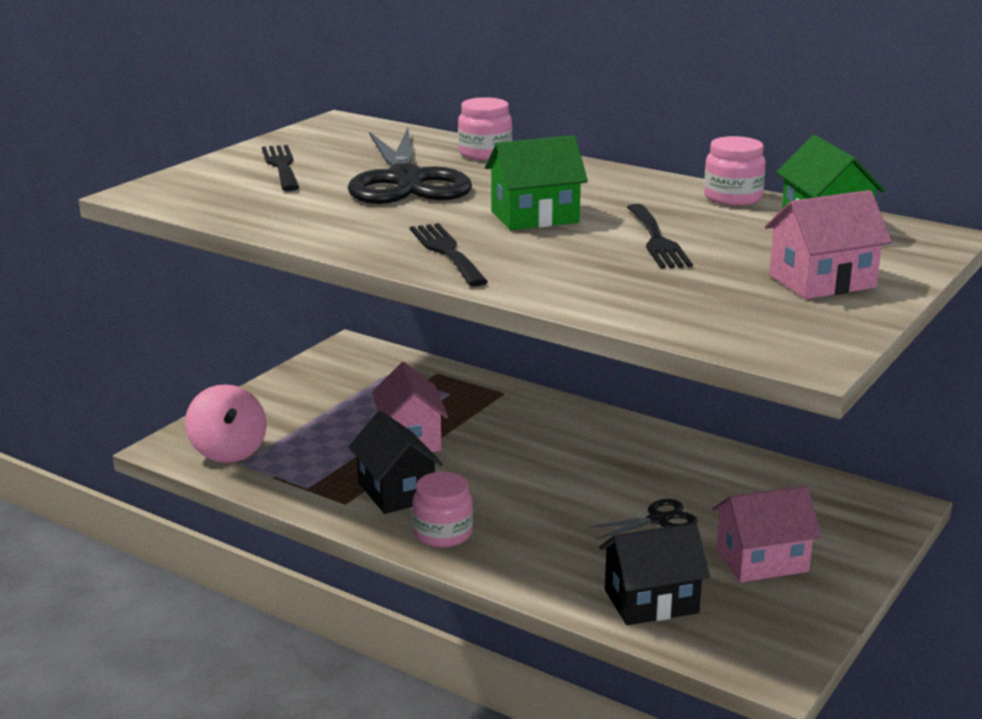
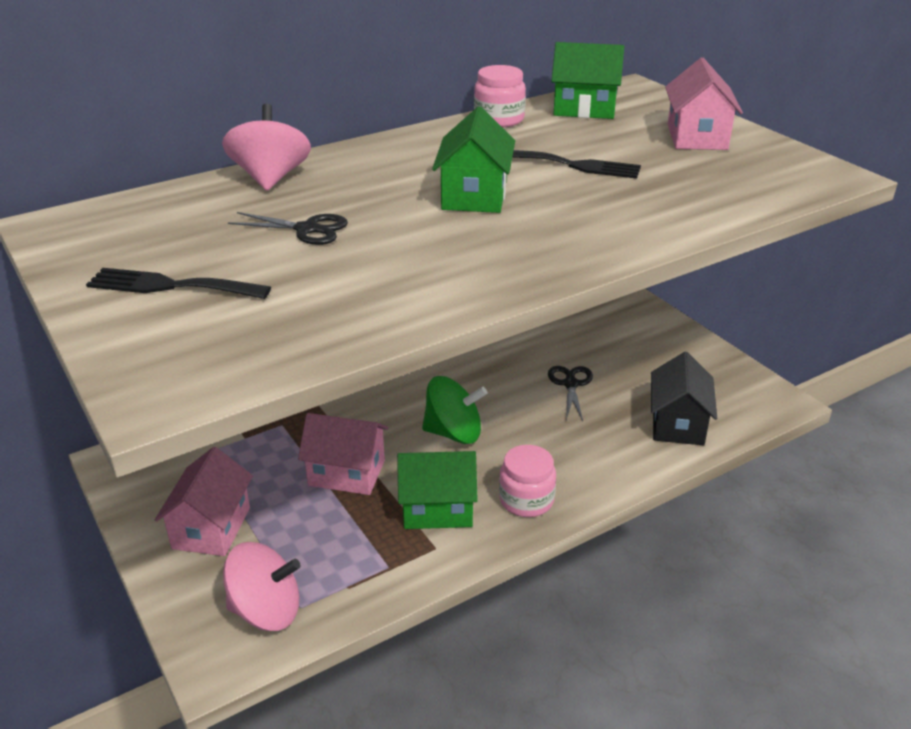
camera: 65 degrees left, 10 degrees up
black scissors [348,128,472,204] -> black scissors [228,212,348,245], size x0.45
black house [349,411,443,514] -> green house [397,451,478,529]
black fork [410,223,488,287] -> none
pink jar [458,97,512,160] -> pink spinning top [222,104,311,191]
pink house [712,485,821,582] -> pink house moved to [155,447,253,556]
none -> green spinning top [422,376,487,444]

